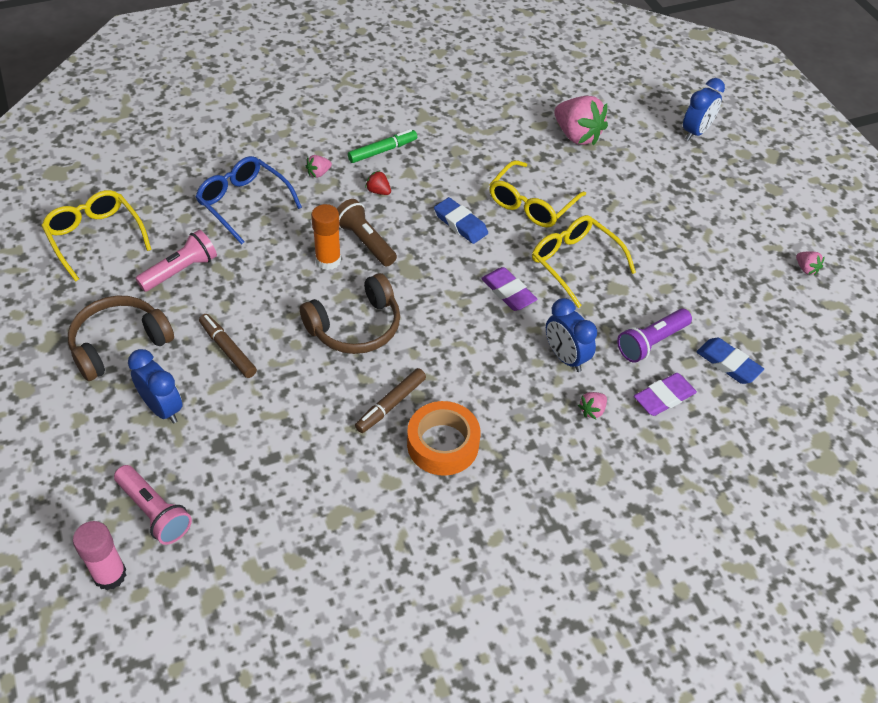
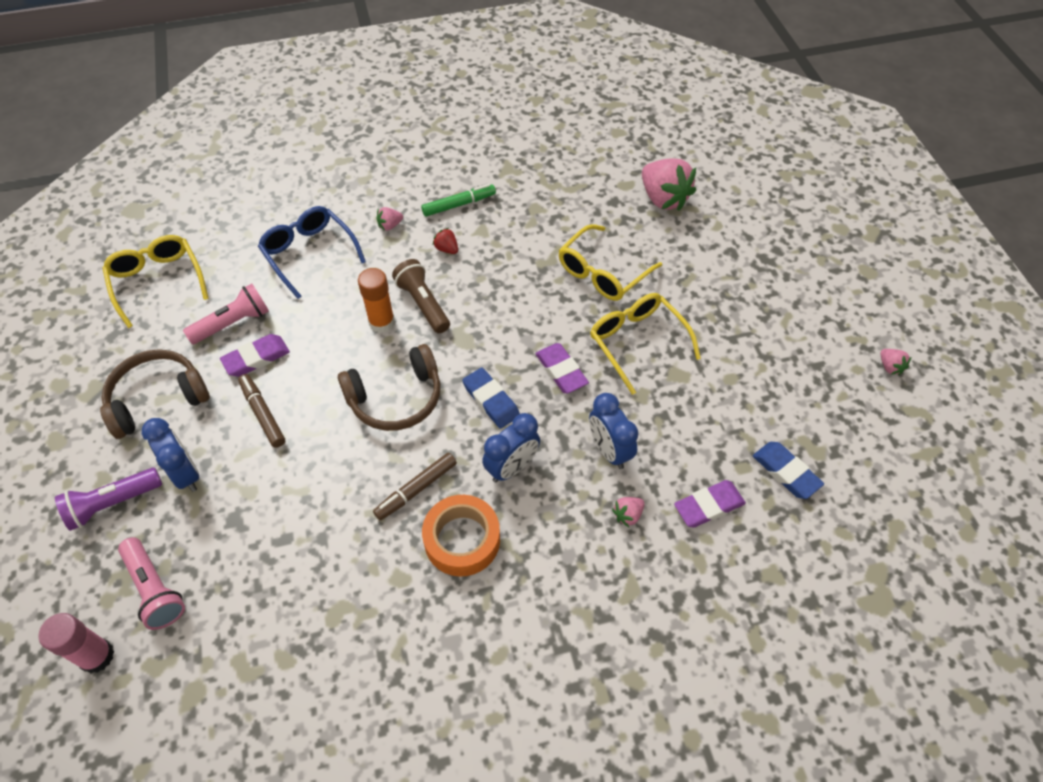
camera: 10 degrees right, 5 degrees up
blue eraser [434,197,488,244] -> blue eraser moved to [462,368,520,429]
purple flashlight [617,309,692,363] -> purple flashlight moved to [55,468,162,531]
blue clock [683,78,725,141] -> blue clock moved to [482,413,540,483]
none -> purple eraser [220,334,290,377]

